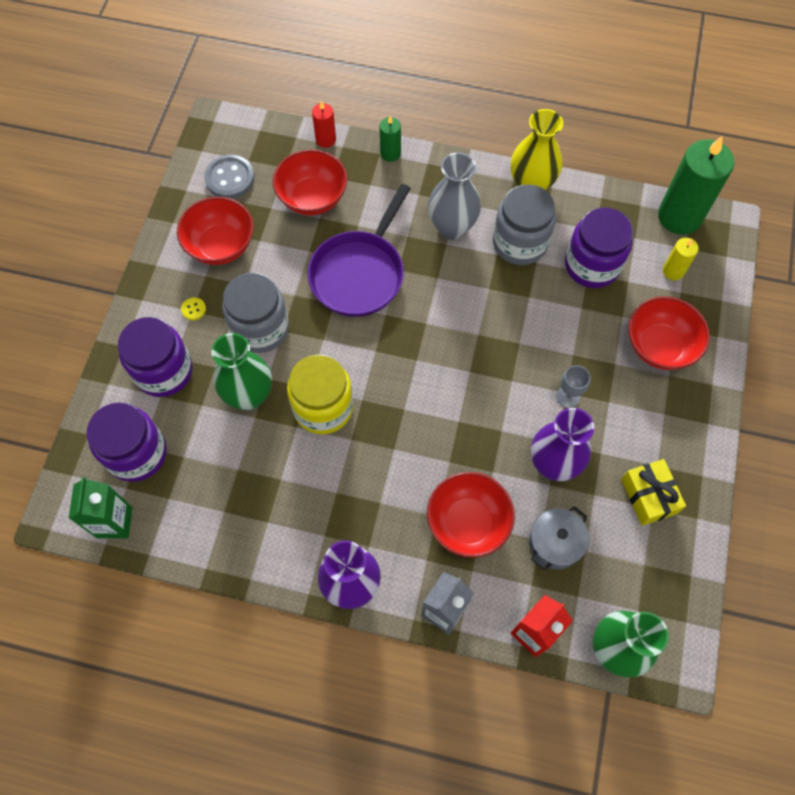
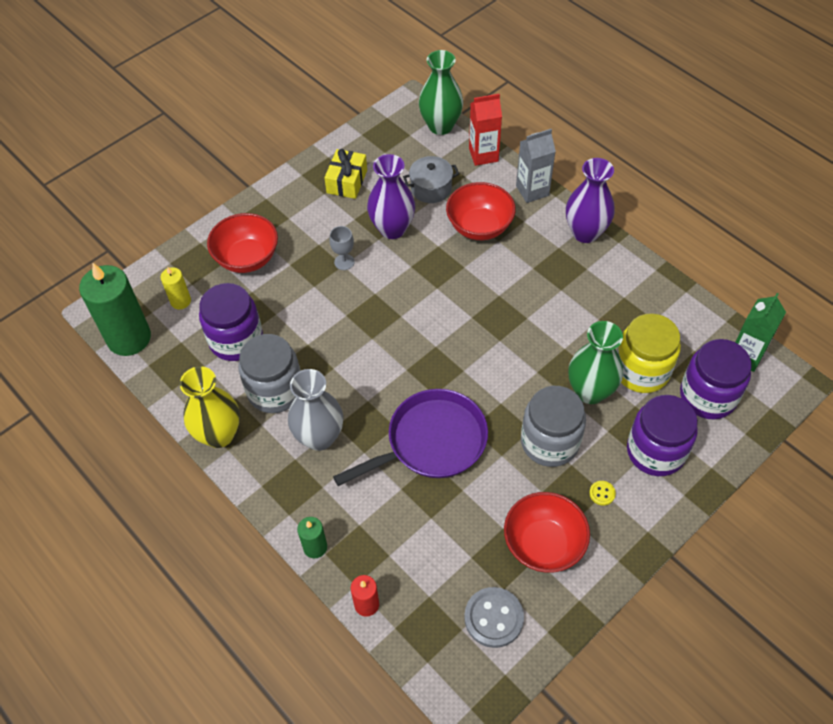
camera: 145 degrees left, 10 degrees down
red bowl [273,149,347,216] -> none
yellow jar [287,355,353,434] -> yellow jar moved to [617,313,681,393]

